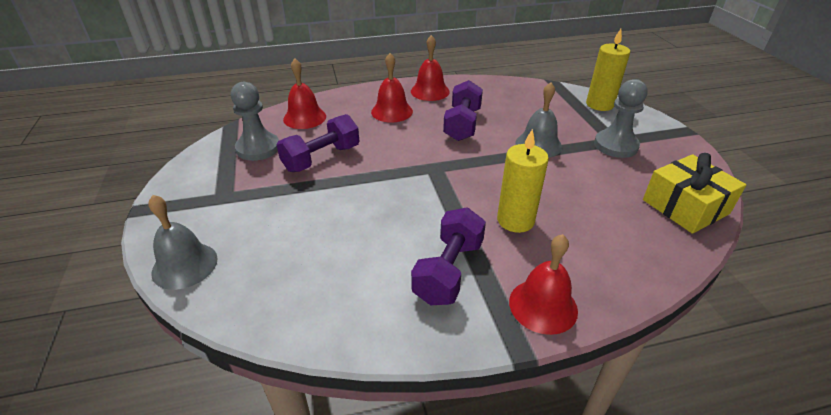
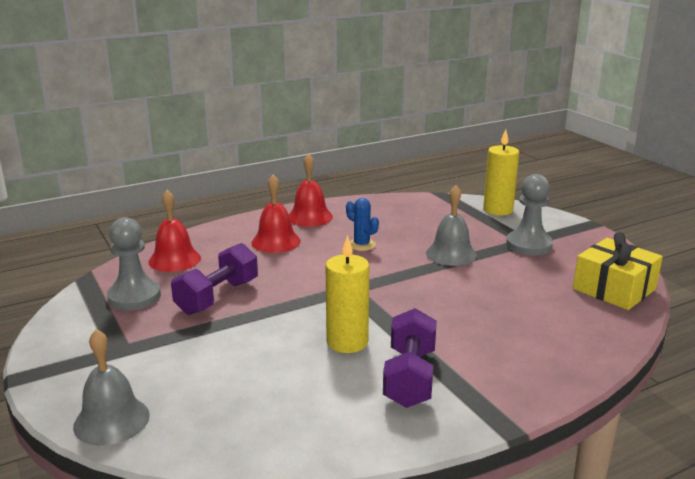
camera: 15 degrees left, 15 degrees down
purple dumbbell [443,80,483,141] -> blue cactus [346,198,379,251]
yellow candle [497,129,549,233] -> yellow candle moved to [326,235,369,353]
red bell [509,234,578,335] -> none

